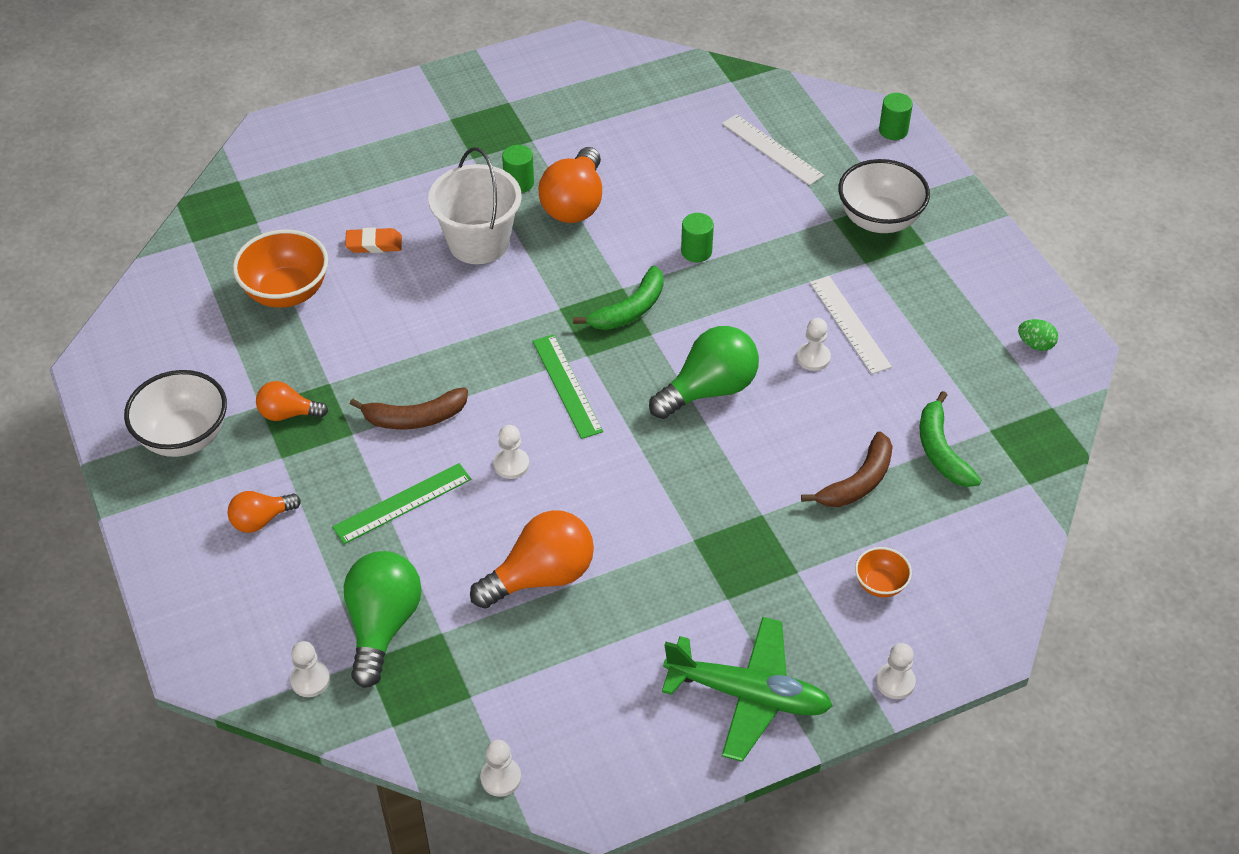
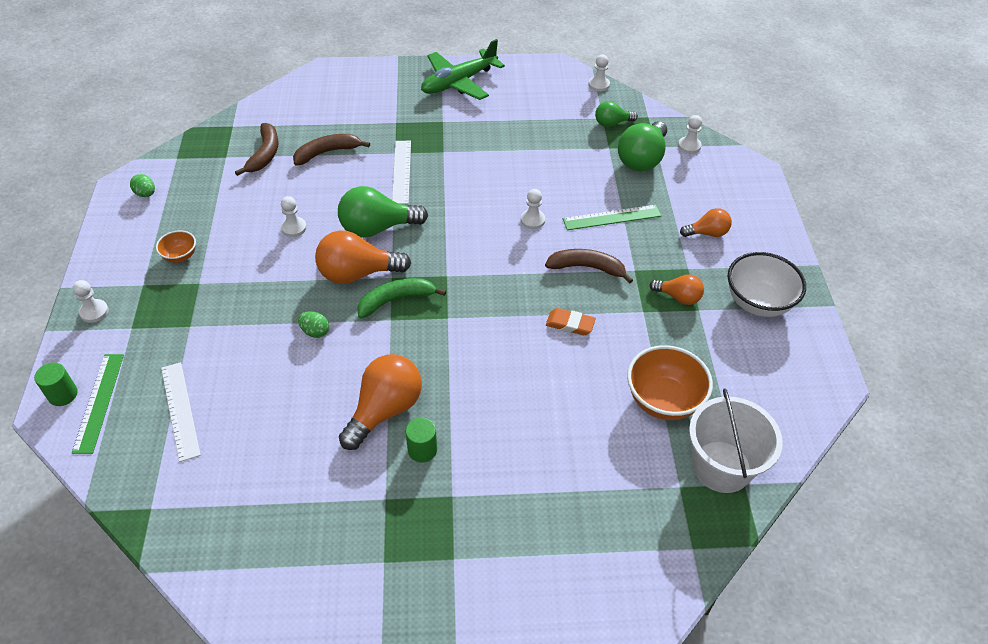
camera: 160 degrees left, 0 degrees up
orange eraser [345,228,402,253] -> orange eraser moved to [546,308,596,335]
white bucket [428,147,522,264] -> white bucket moved to [689,389,783,493]
orange light bulb [470,510,594,609] -> orange light bulb moved to [315,230,411,284]
green ruler [533,334,603,439] -> green ruler moved to [72,354,124,454]
green plane [662,617,833,762] -> green plane turned 75 degrees counterclockwise [421,39,505,100]
green cylinder [681,213,714,262] -> green egg [298,311,329,338]
white ruler [810,276,892,374] -> white ruler moved to [392,141,411,204]
white bowl [838,159,930,233] -> none
orange bowl [855,547,912,597] -> orange bowl moved to [156,230,196,263]
white pawn [876,643,916,699] -> white pawn moved to [73,280,109,323]
green banana [920,391,981,487] -> brown banana [235,123,279,176]
none -> green light bulb [595,101,638,127]

